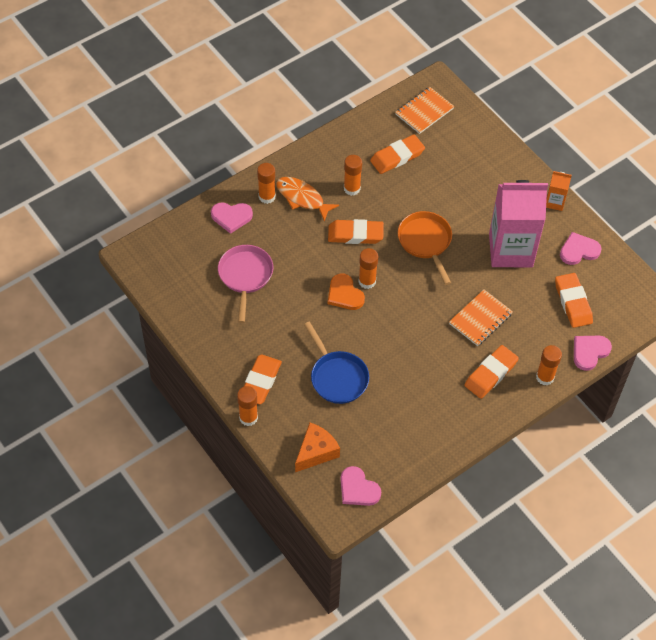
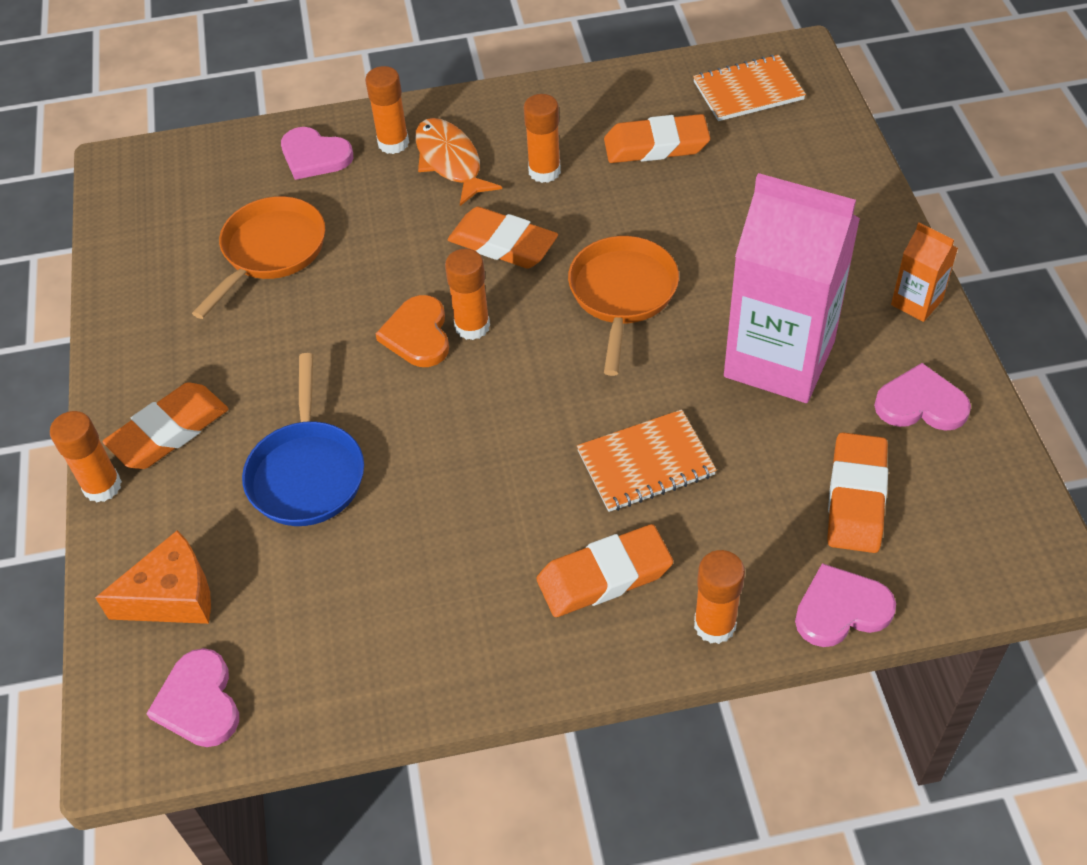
camera: 30 degrees right, 5 degrees down
pink pan [218,245,273,323] -> orange pan [192,196,325,319]

